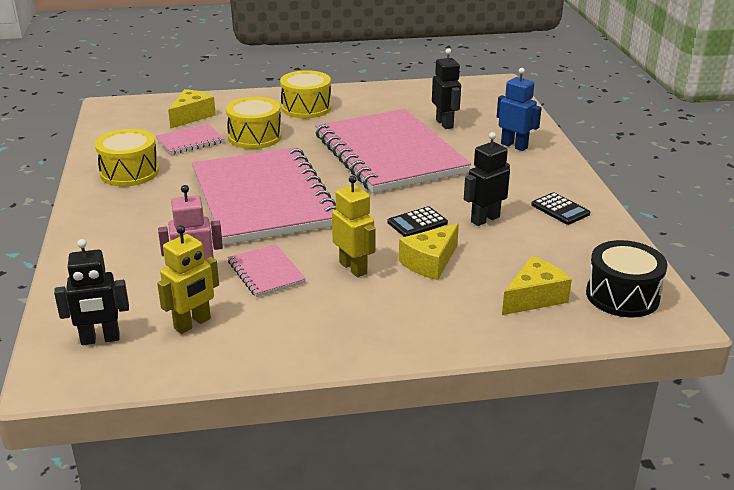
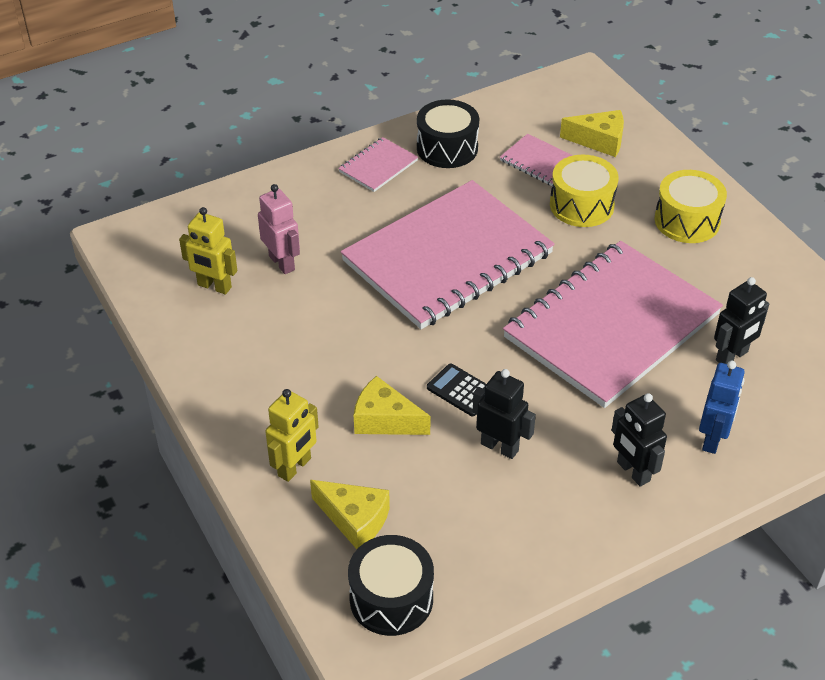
camera: 70 degrees right, 15 degrees up
black robot [54,239,129,345] -> black robot moved to [612,393,667,486]
yellow drum [95,129,159,186] -> black drum [417,99,479,168]
pink notebook [228,244,306,297] -> pink notebook moved to [338,137,418,192]
yellow robot [332,175,376,277] -> yellow robot moved to [265,389,319,482]
black calculator [531,192,590,225] -> none

